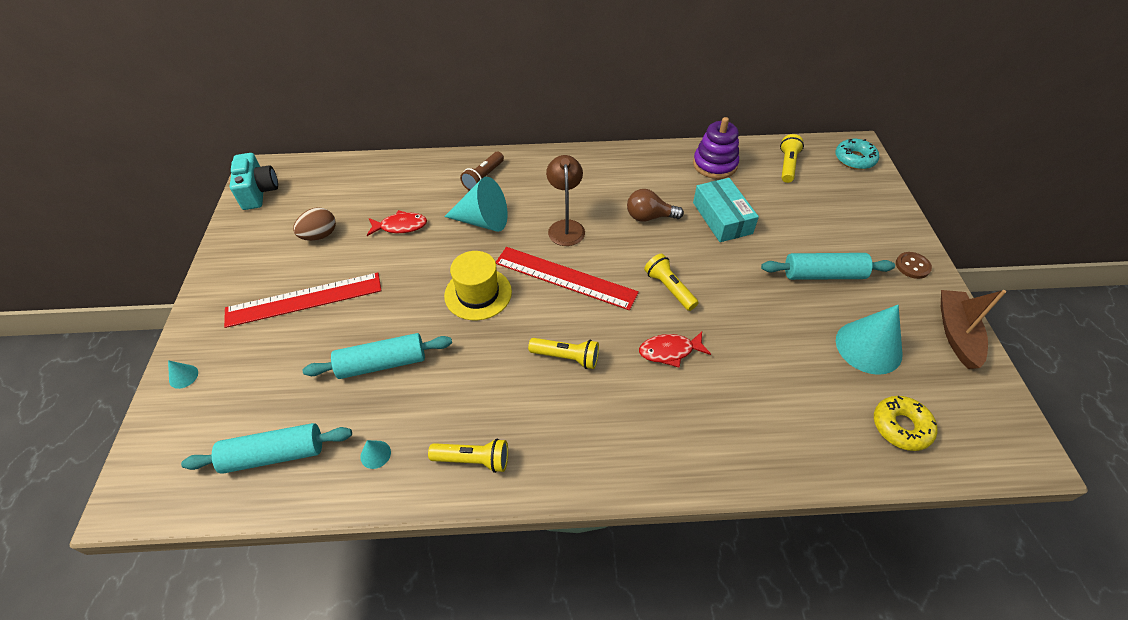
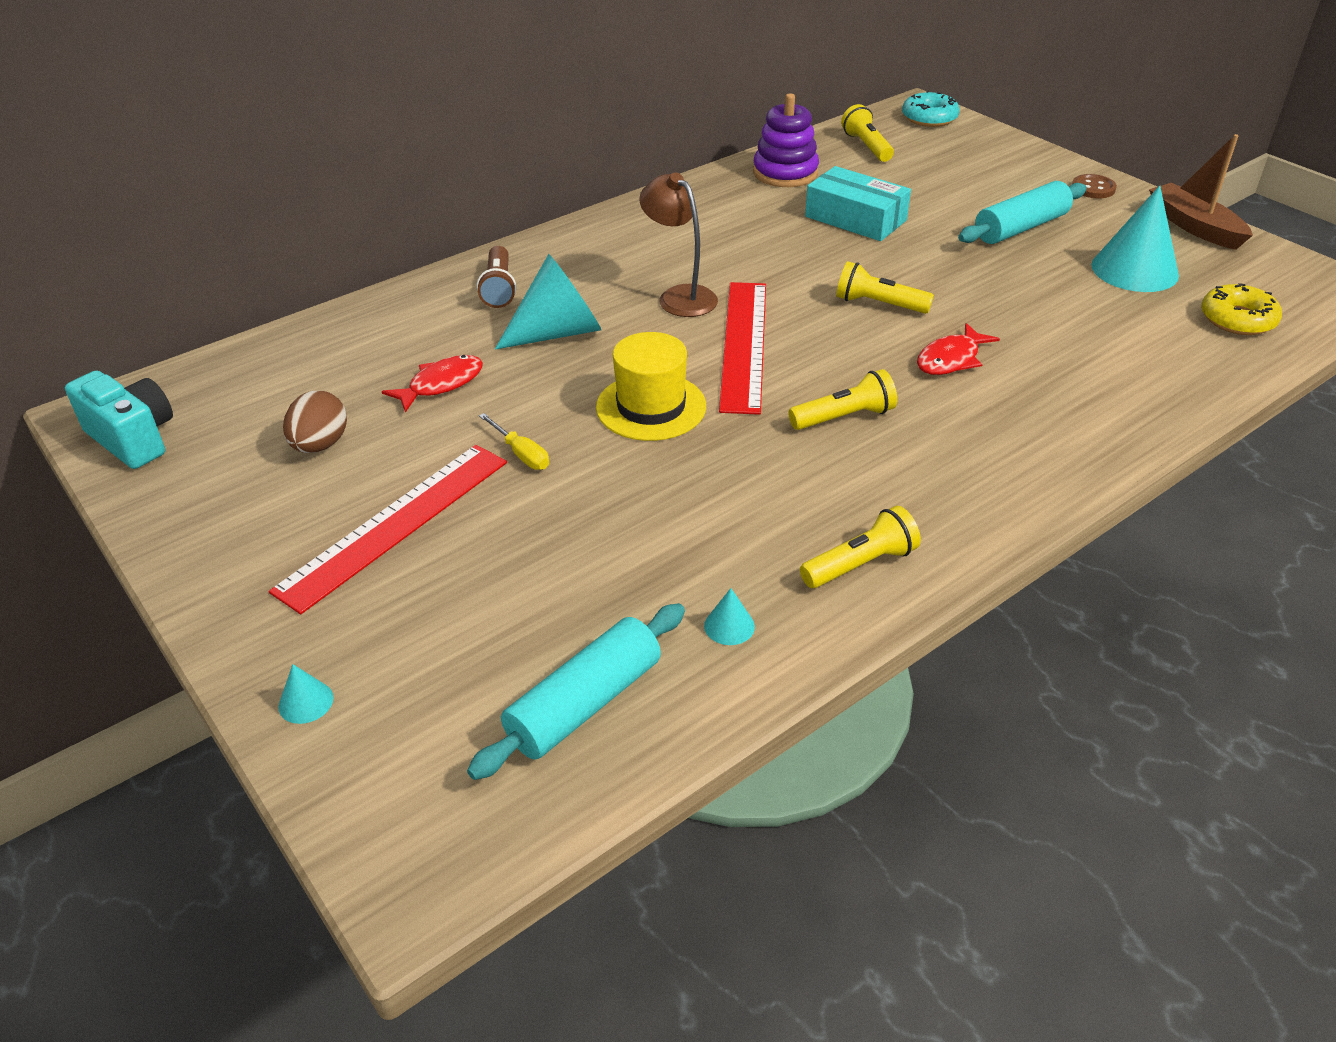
camera: 35 degrees left, 10 degrees down
turquoise rolling pin [303,333,452,379] -> none
red ruler [496,247,639,310] -> red ruler turned 75 degrees counterclockwise [719,282,766,415]
brown light bulb [627,189,684,222] -> none
none -> yellow screwdriver [479,413,549,470]

